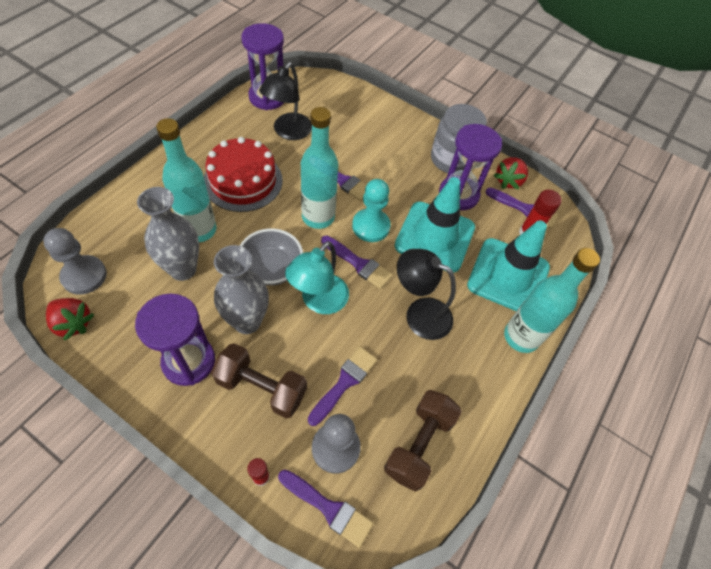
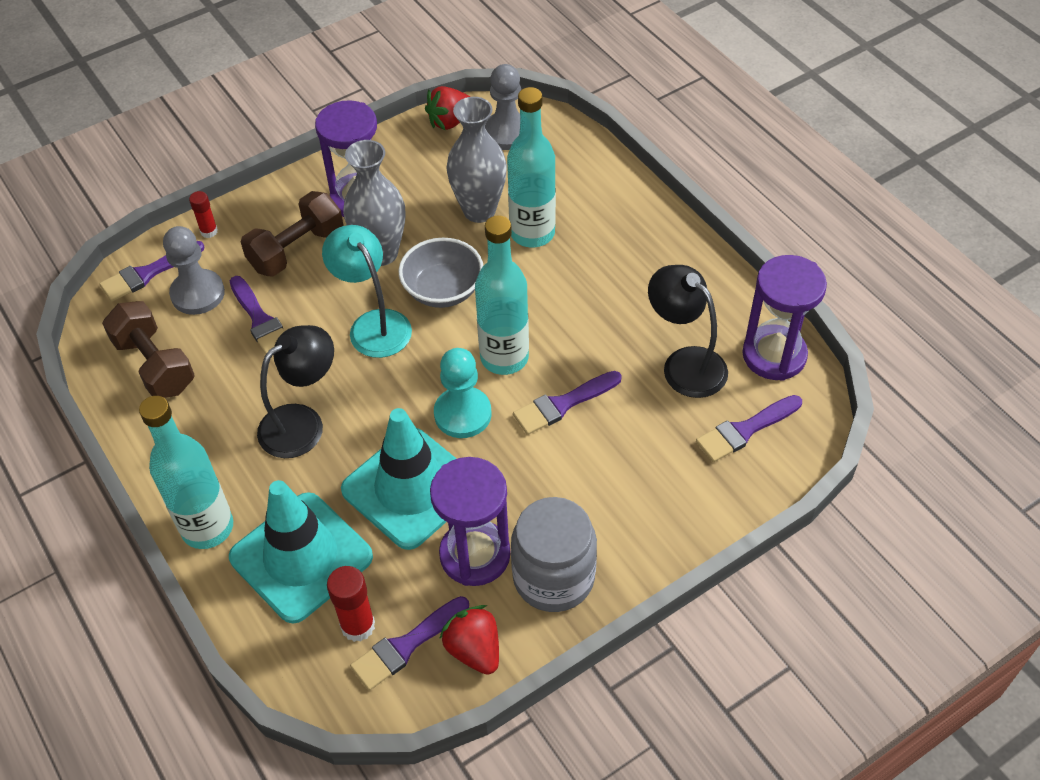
camera: 120 degrees right, 5 degrees down
red cake [204,137,283,212] -> none
purple brush [321,235,393,289] -> purple brush moved to [696,395,802,462]

